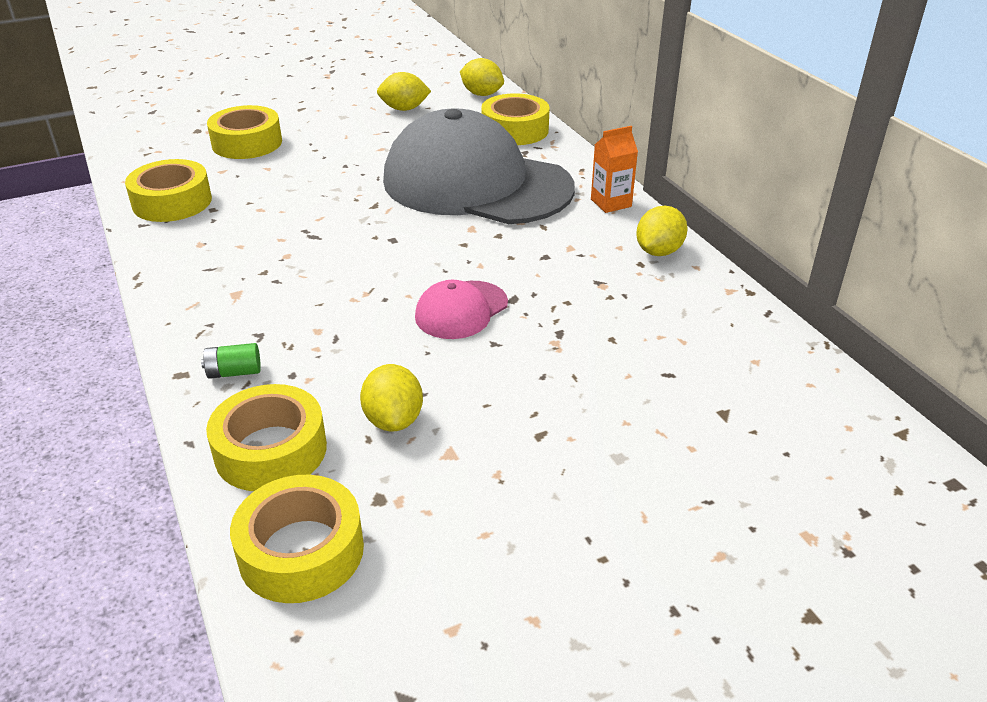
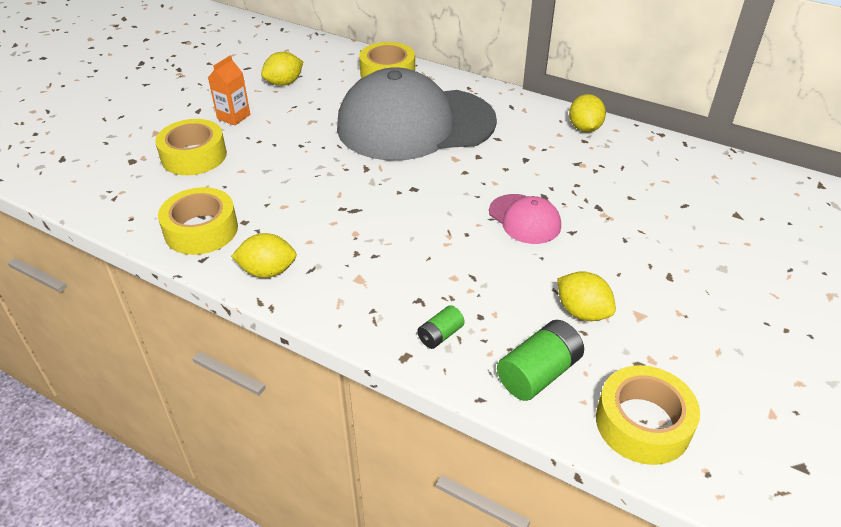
camera: 35 degrees left, 5 degrees up
yellow tape [206,384,327,491] -> green battery [497,320,584,401]
pink cap [415,280,508,339] -> pink cap turned 45 degrees counterclockwise [489,194,561,244]
yellow lemon [460,58,504,96] -> yellow lemon moved to [231,233,297,278]
orange carton [591,126,638,213] -> orange carton moved to [208,55,250,126]

